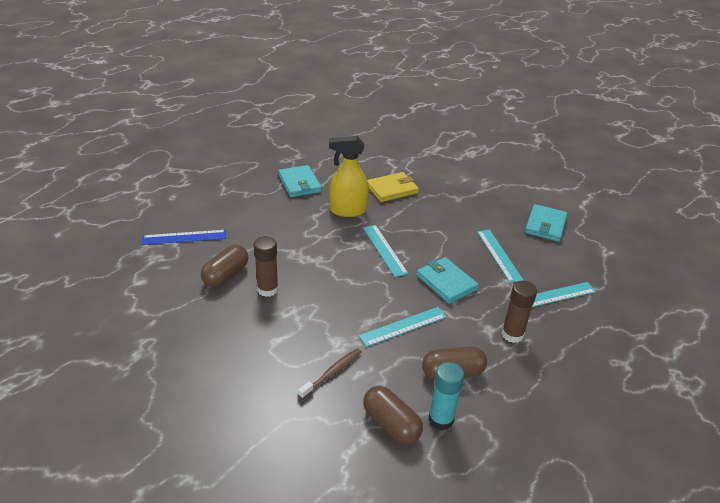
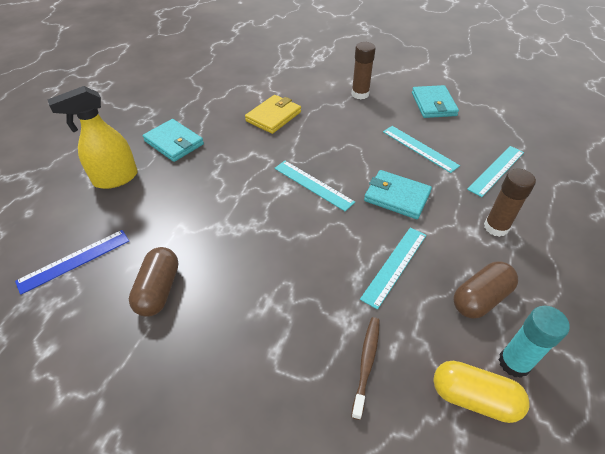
camera: 25 degrees left, 10 degrees up
brown glue stick [254,236,278,297] -> brown glue stick moved to [351,42,376,99]
yellow spray bottle [329,136,369,217] -> yellow spray bottle moved to [48,86,138,189]
brown capsule [363,386,423,444] -> yellow capsule [433,361,530,423]

